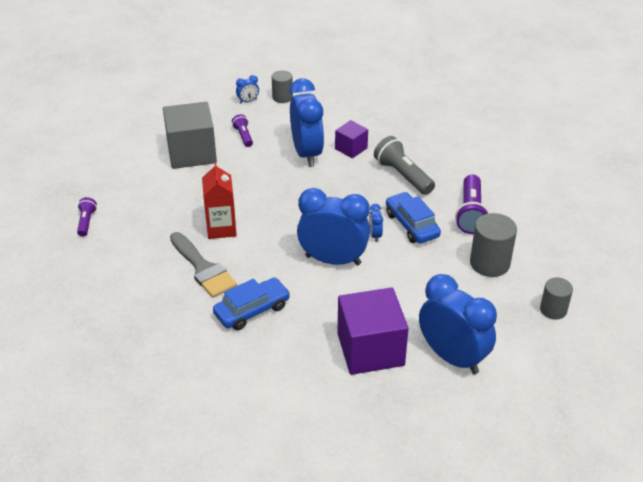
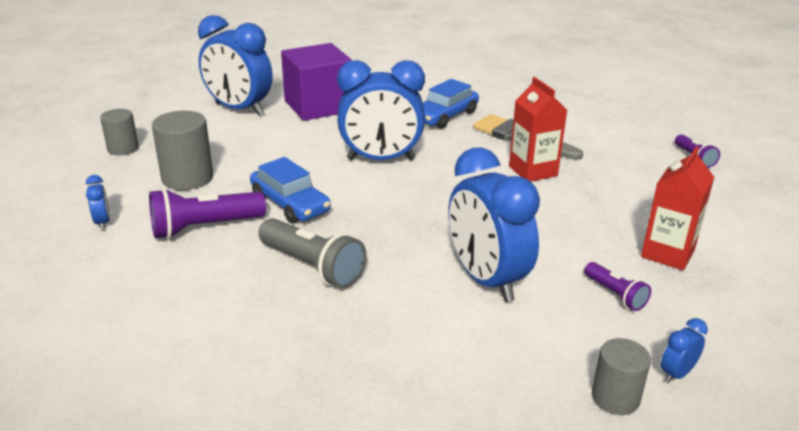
camera: 165 degrees right, 10 degrees down
grey cube [163,102,217,169] -> red carton [641,146,714,271]
purple cube [335,120,368,158] -> none
blue clock [369,204,383,242] -> blue clock moved to [86,175,110,230]
purple flashlight [455,175,489,234] -> purple flashlight turned 105 degrees counterclockwise [149,188,266,239]

